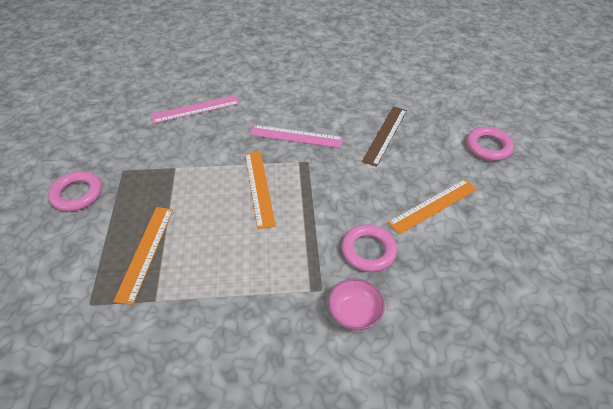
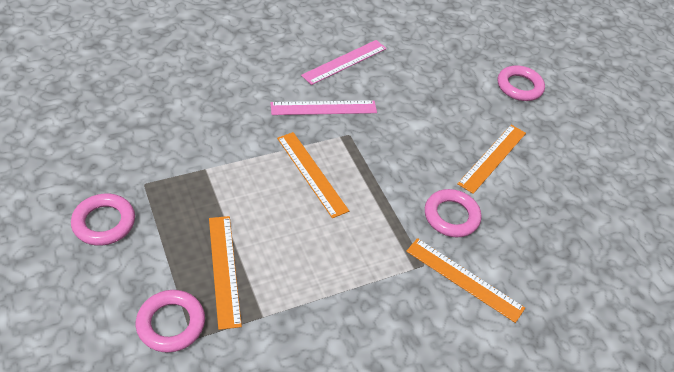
camera: 25 degrees left, 0 degrees up
pink ruler [150,95,240,124] -> pink ruler moved to [301,40,387,85]
pink bowl [328,278,385,330] -> orange ruler [406,238,525,323]
brown ruler [362,106,407,167] -> none
none -> pink ring [136,290,205,353]

